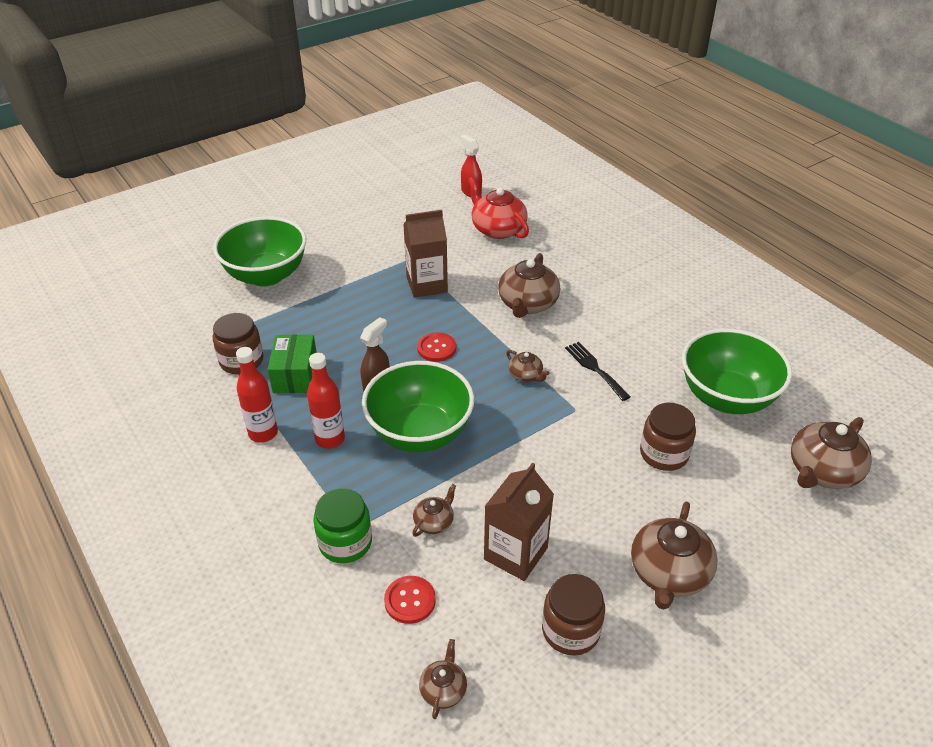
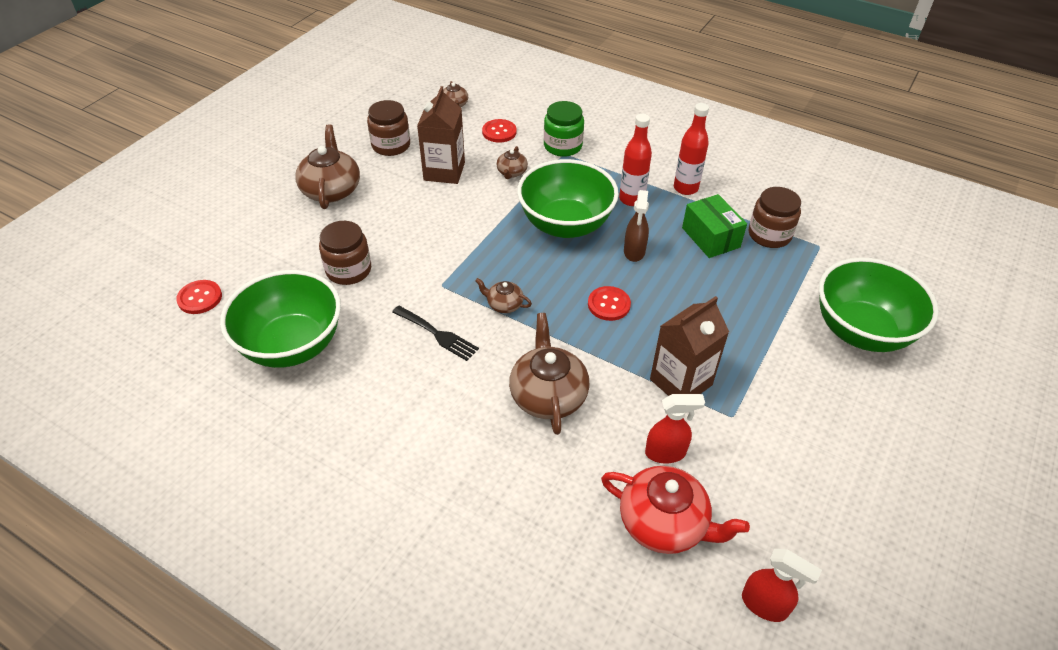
camera: 155 degrees right, 5 degrees up
brown teapot [791,417,872,489] -> red button [176,280,222,314]
none -> red spray bottle [645,394,705,463]

